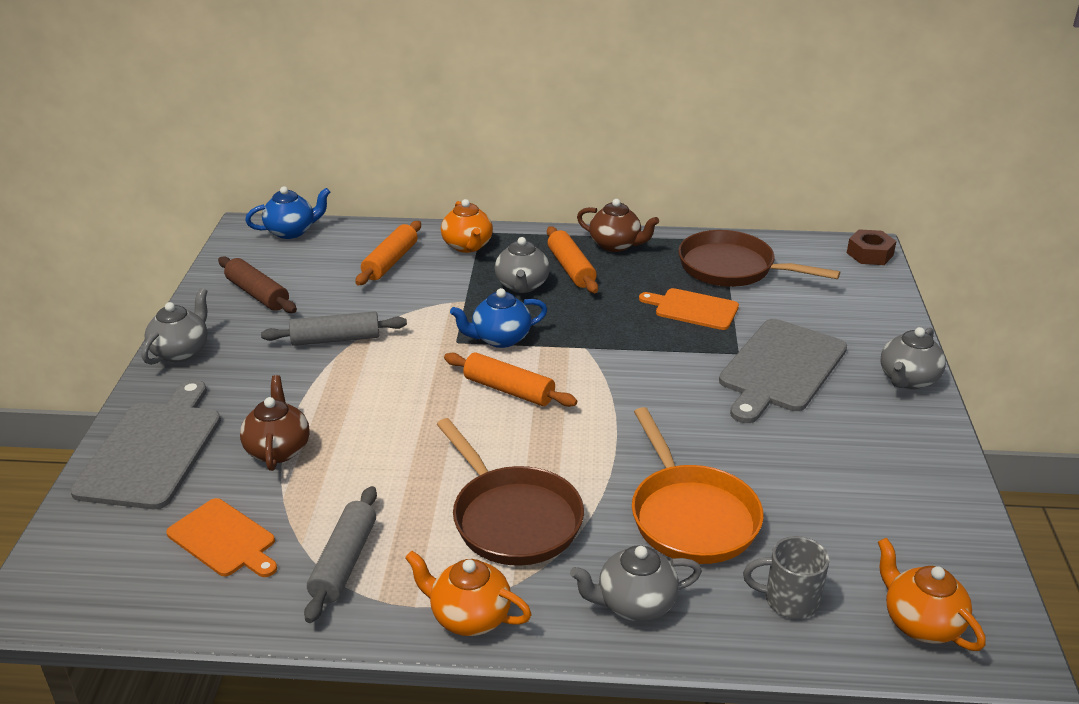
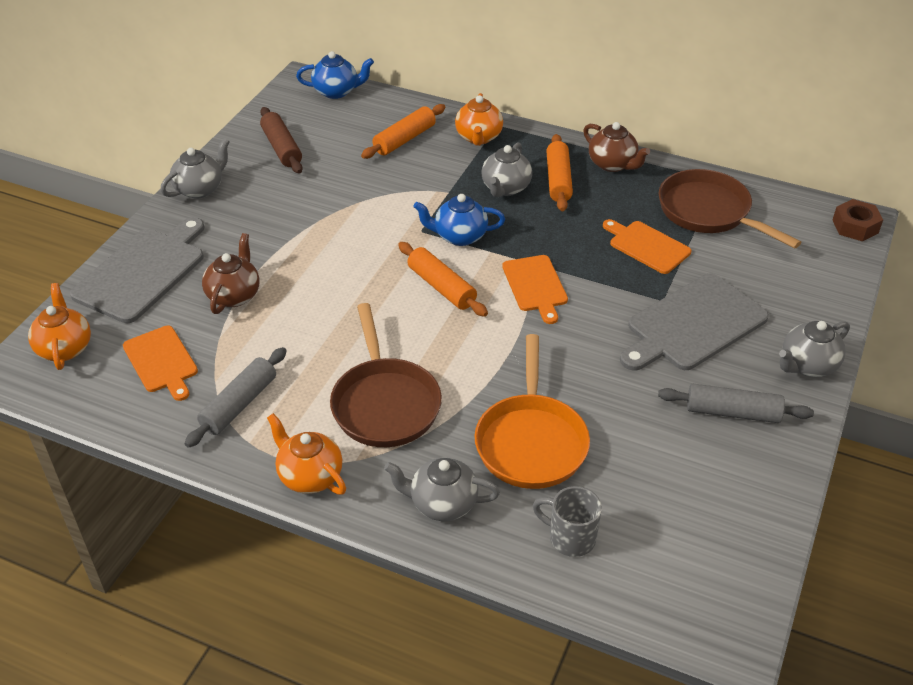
camera: 20 degrees right, 10 degrees up
grey rolling pin [261,311,407,346] -> grey rolling pin moved to [658,384,814,423]
orange teapot [878,538,986,651] -> orange teapot moved to [28,283,91,370]
none -> orange cutting board [502,255,568,324]

